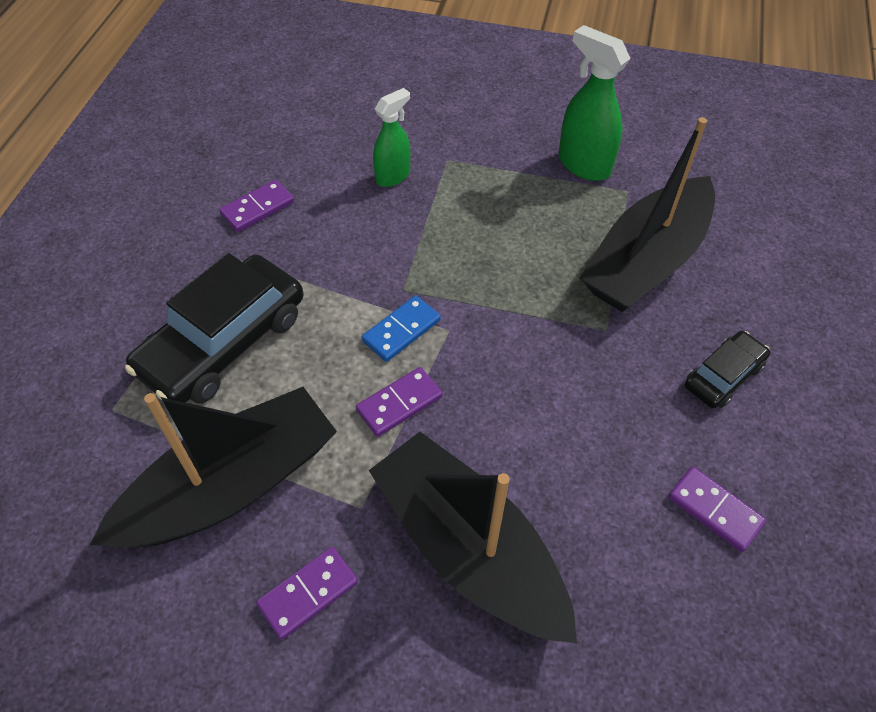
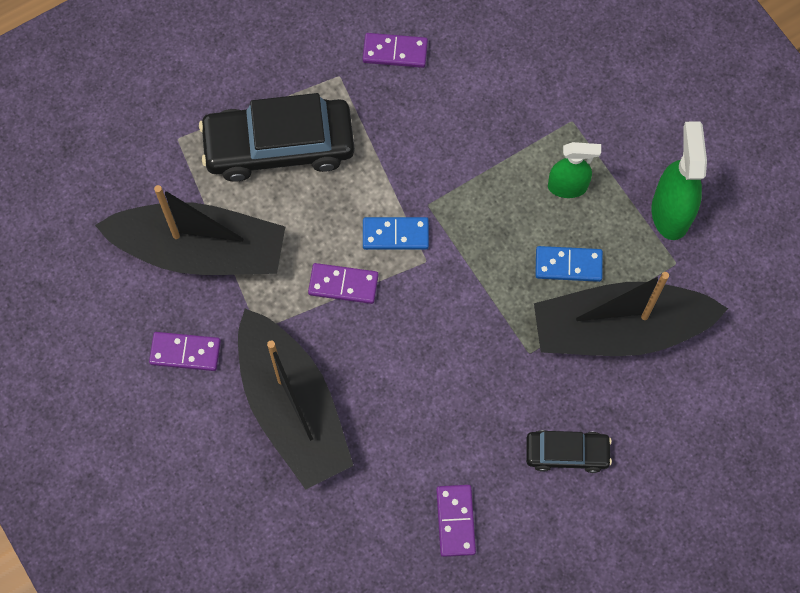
camera: 45 degrees right, 15 degrees up
black boat [369,432,577,644] -> black boat turned 150 degrees clockwise [238,309,354,490]
green spray bottle [373,88,410,187] -> green spray bottle moved to [548,142,601,198]
none -> blue domino [535,246,603,282]

